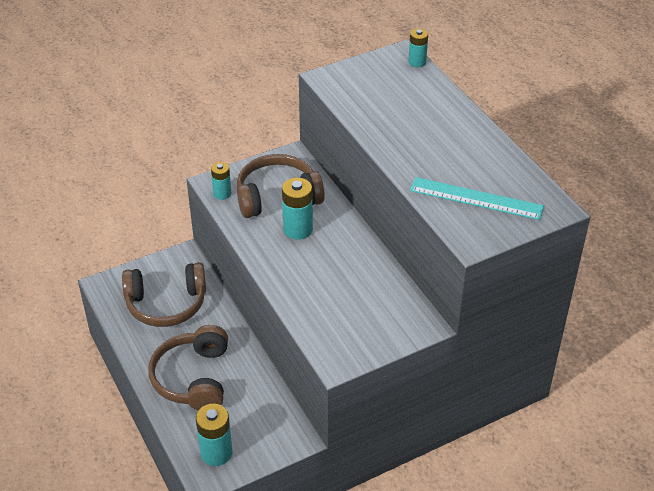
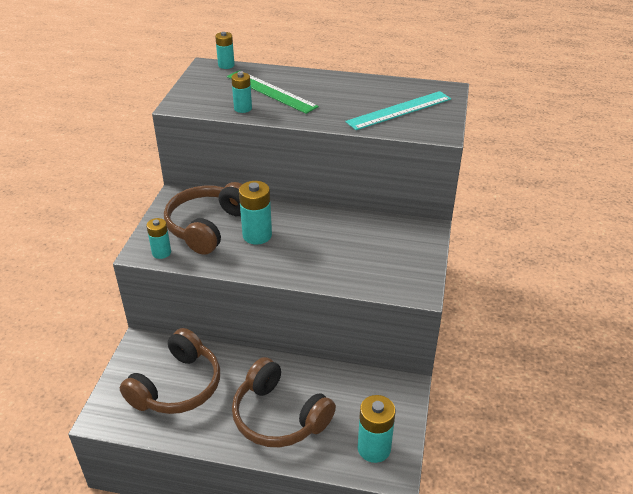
camera: 50 degrees left, 5 degrees down
none -> green ruler [227,70,319,114]
none -> turquoise battery [231,72,252,113]

